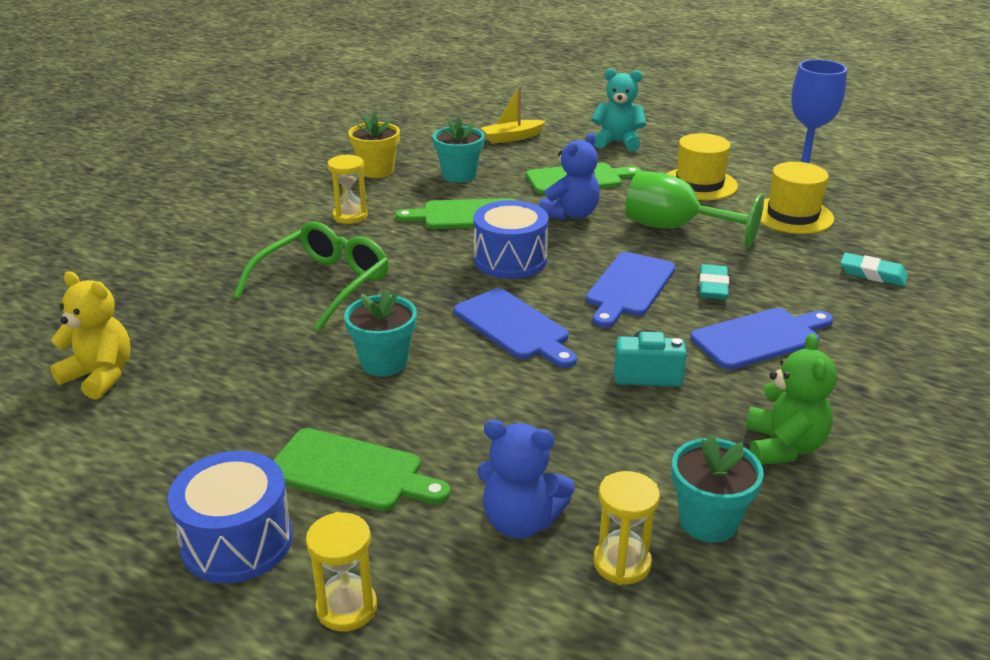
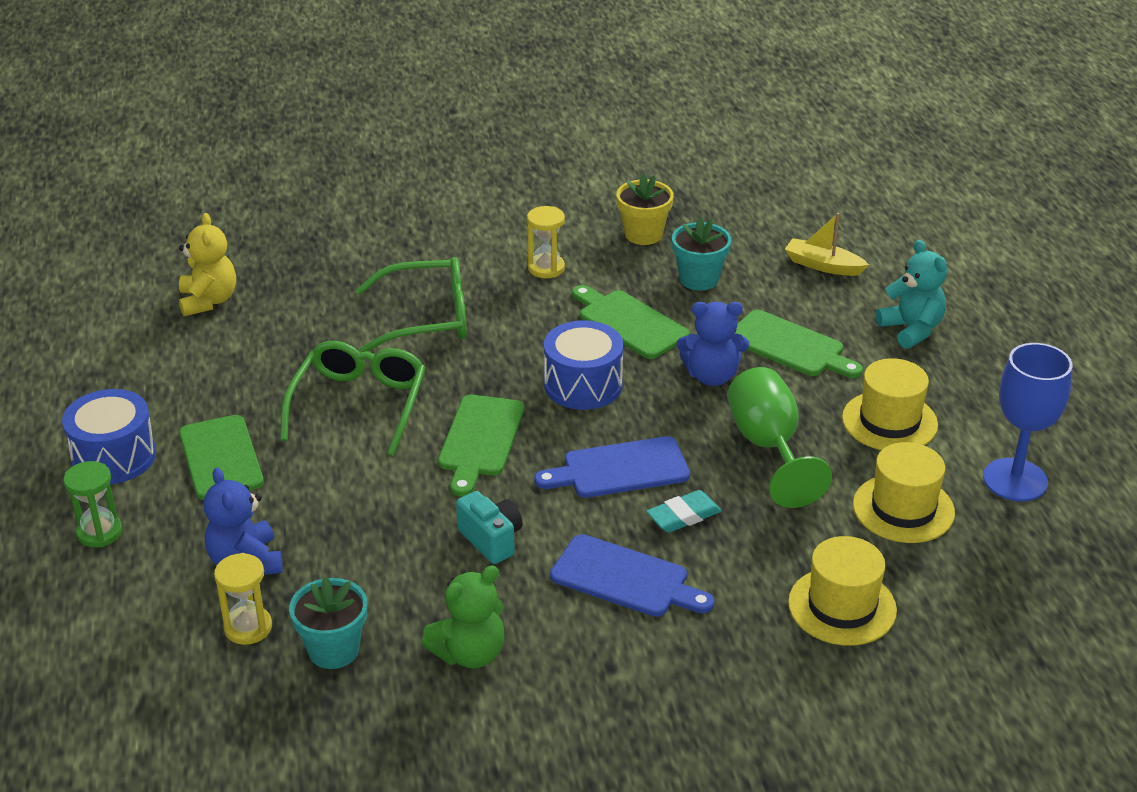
camera: 50 degrees right, 5 degrees up
yellow hourglass [306,512,377,631] -> green hourglass [63,461,122,547]
turquoise flower pot [344,289,417,376] -> green glasses [280,341,426,456]
blue cutting board [454,288,577,368] -> green cutting board [438,395,524,496]
turquoise eraser [840,253,908,286] -> yellow hat [788,536,897,646]

